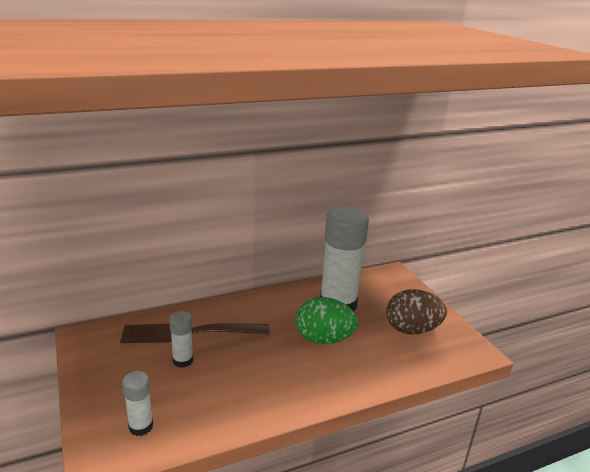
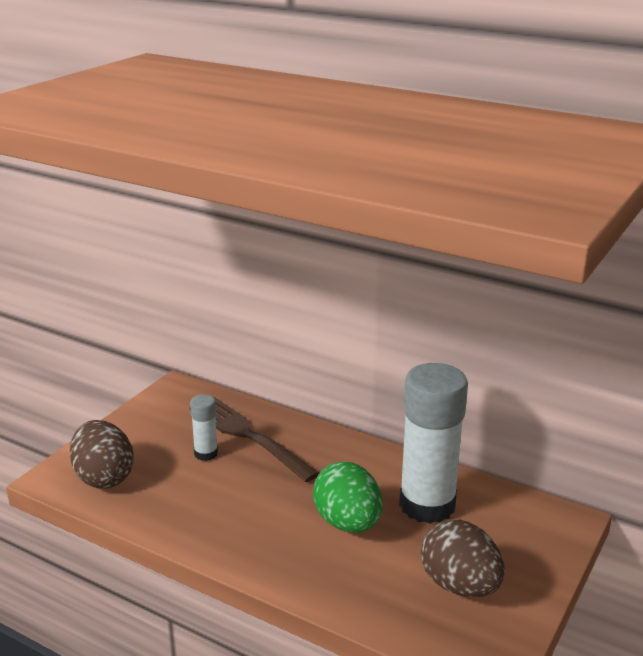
camera: 55 degrees right, 0 degrees up
white glue stick [122,371,153,436] -> brown egg [70,420,134,489]

